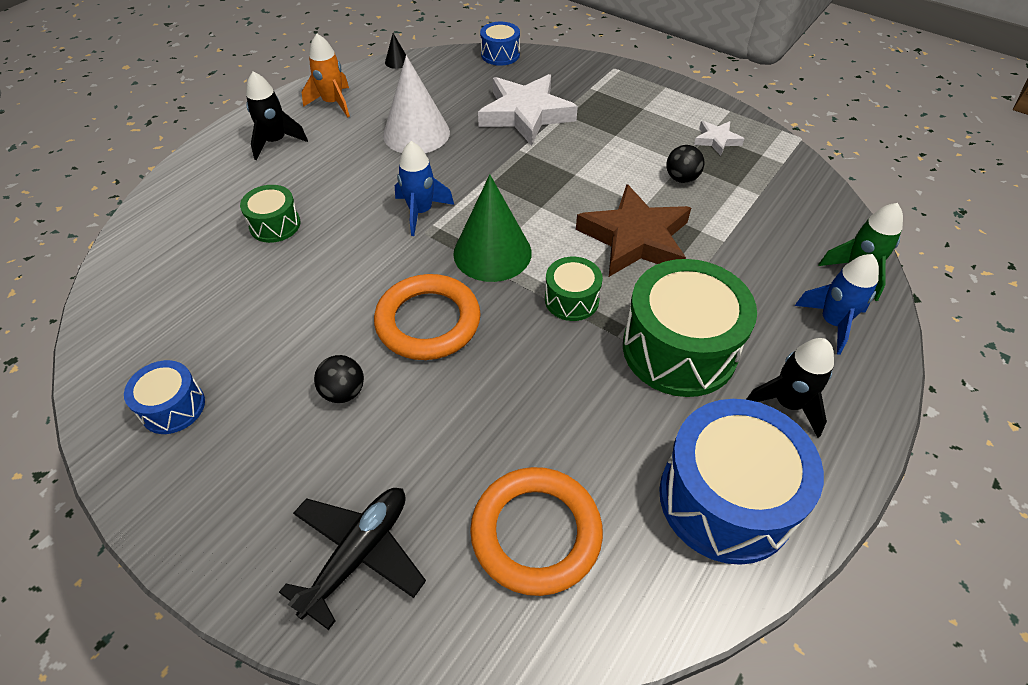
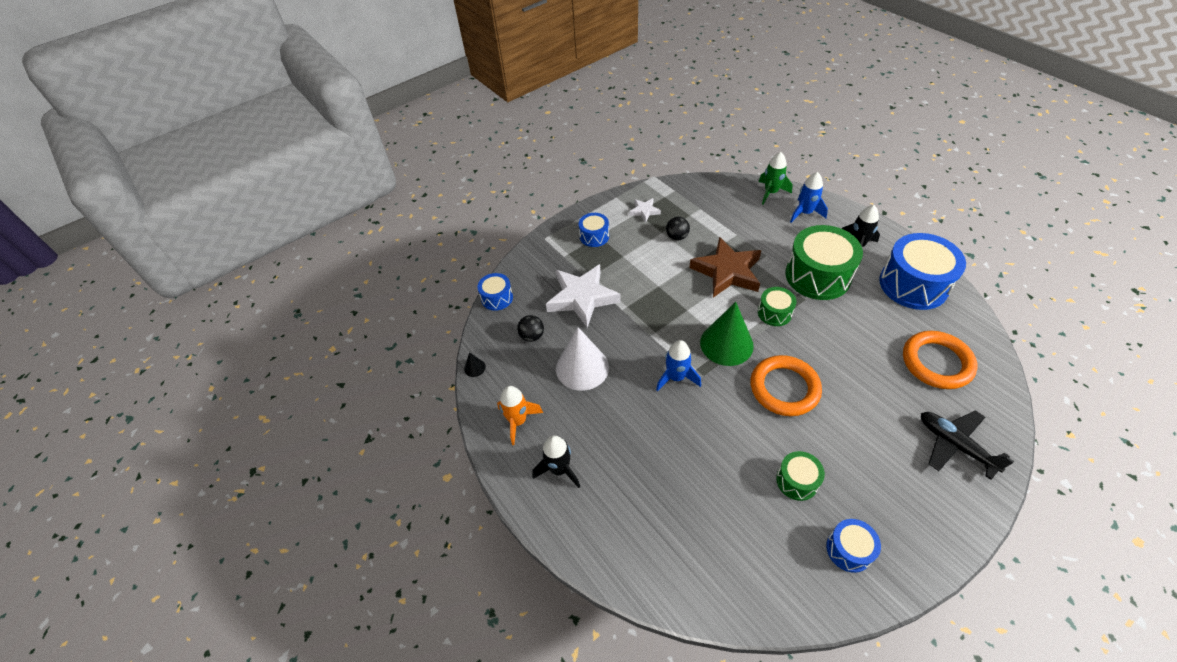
camera: 70 degrees left, 0 degrees up
green drum [240,185,300,243] -> green drum moved to [776,451,825,501]
black ball [314,355,364,403] -> black ball moved to [517,315,544,342]
none -> blue drum [579,213,609,247]

